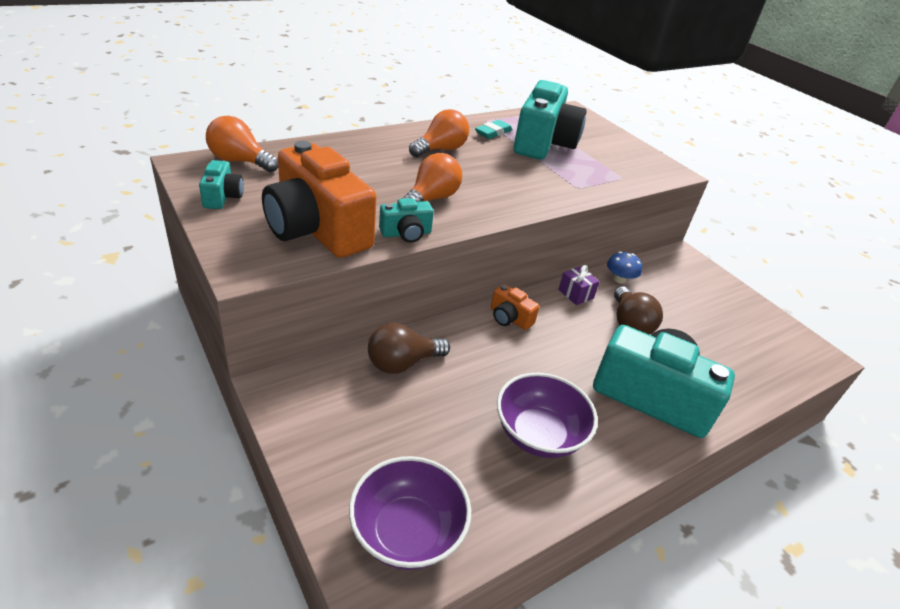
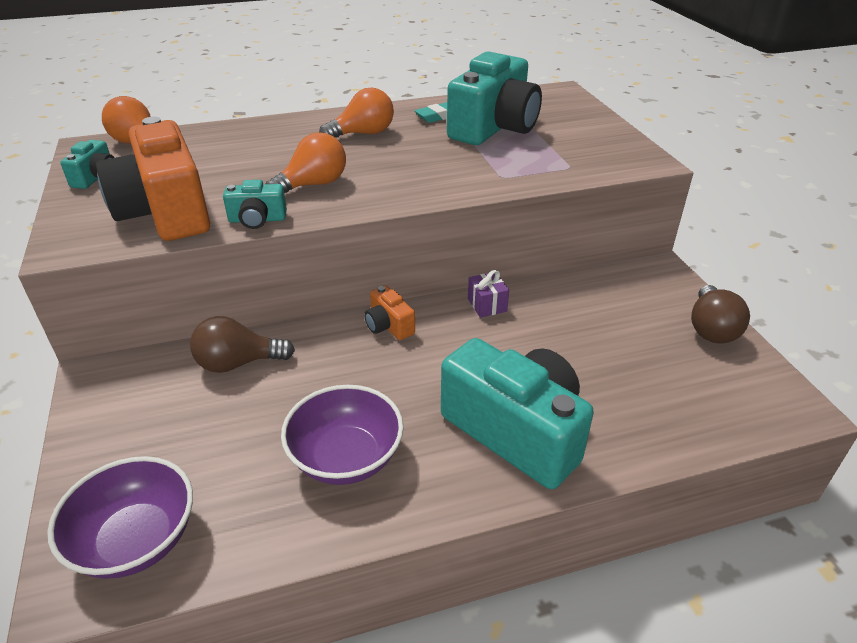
camera: 20 degrees right, 0 degrees up
blue mushroom [607,251,642,284] -> none
brown light bulb [614,286,663,335] -> brown light bulb moved to [691,285,750,343]

